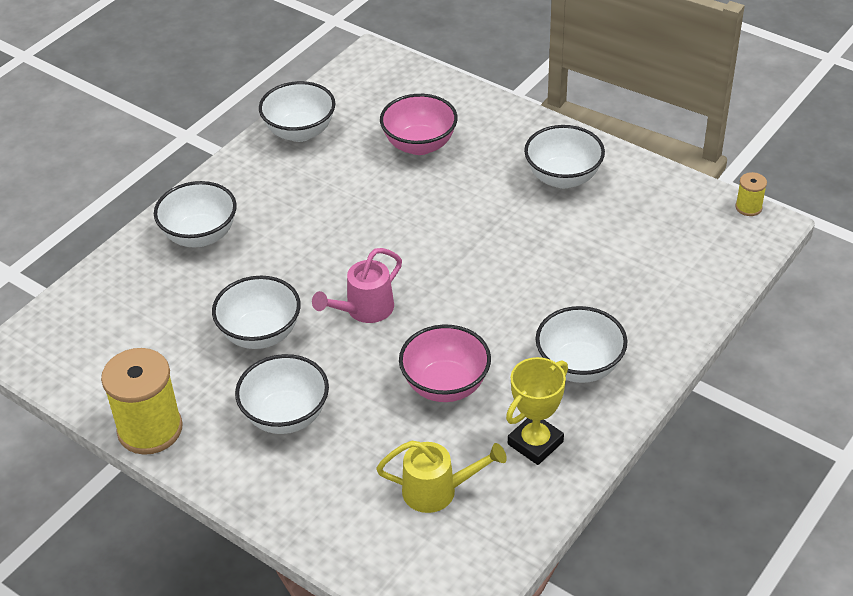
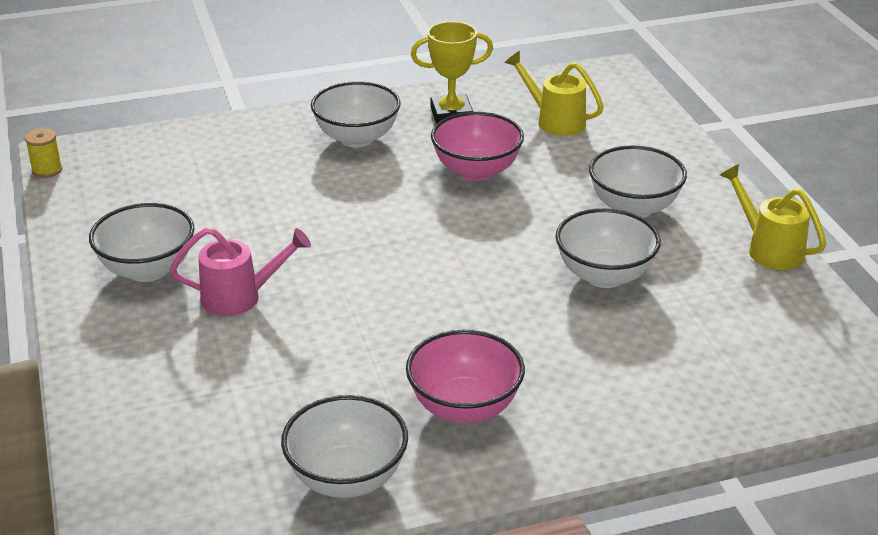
camera: 145 degrees left, 10 degrees down
yellow spool [101,348,183,455] -> yellow watering can [720,164,826,270]
white bowl [154,181,237,248] -> none
pink watering can [312,248,402,323] -> pink watering can moved to [170,228,311,316]
pink bowl [380,94,458,155] -> pink bowl moved to [406,330,525,423]

